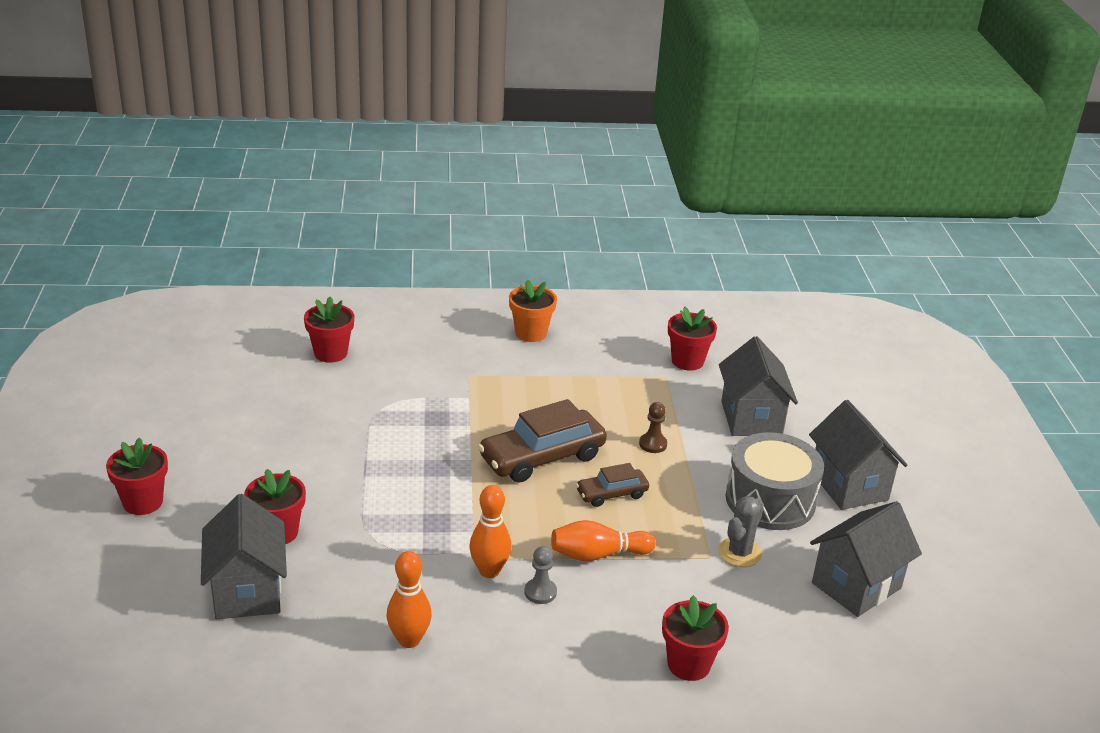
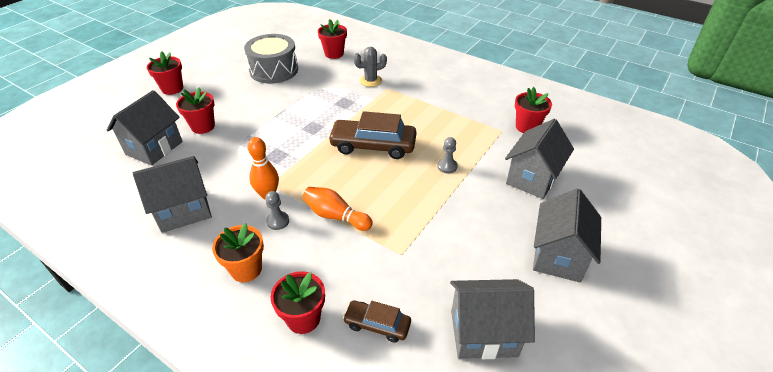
camera: 40 degrees right, 10 degrees up
orange bowling pin [387,551,432,648] -> grey house [133,156,212,233]
orange flower pot [509,280,557,342] -> orange flower pot moved to [212,223,264,282]
brown car [576,463,649,507] -> brown car moved to [343,300,411,343]
brown pawn [639,402,667,453] -> grey pawn [437,137,458,173]
grey cactus [718,496,764,567] -> grey cactus moved to [353,47,387,87]
grey drum [725,432,824,530] -> grey drum moved to [244,34,298,84]

